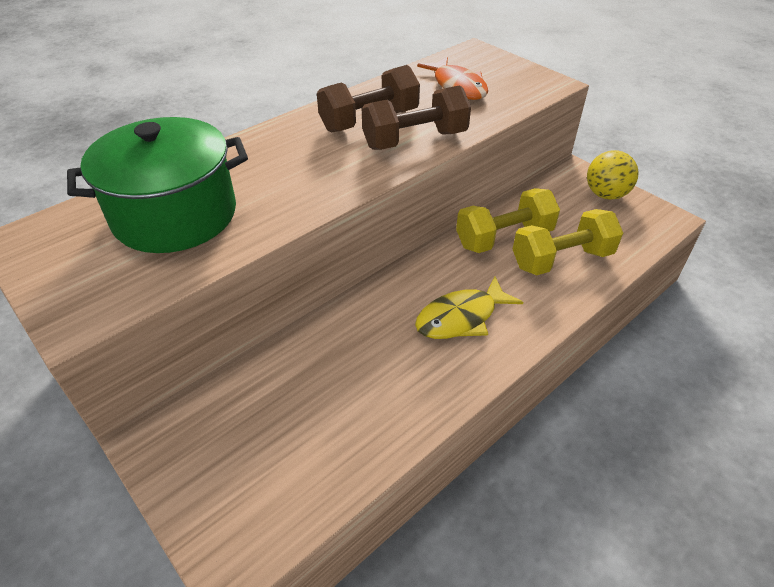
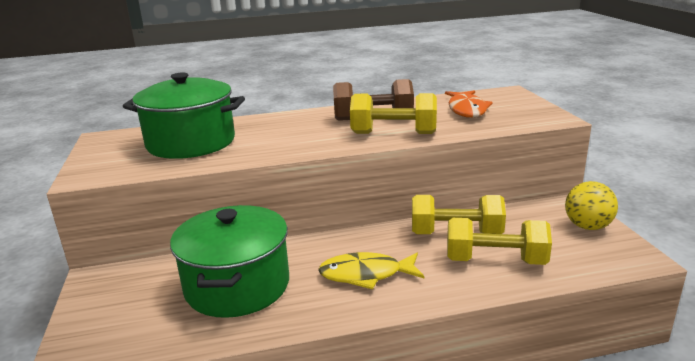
camera: 30 degrees right, 20 degrees down
brown dumbbell [362,85,471,150] -> yellow dumbbell [350,93,437,134]
none -> green pot [170,205,289,318]

